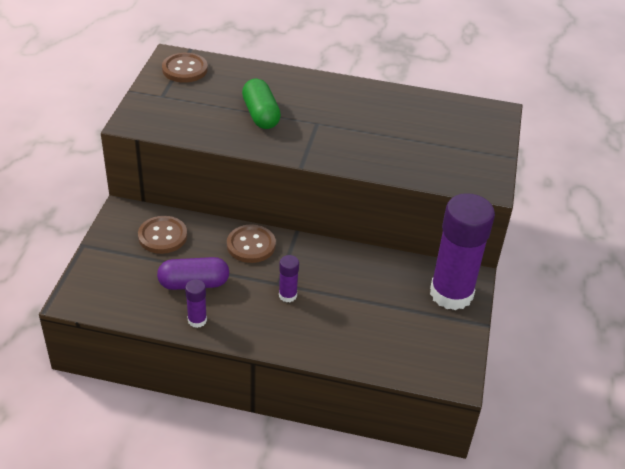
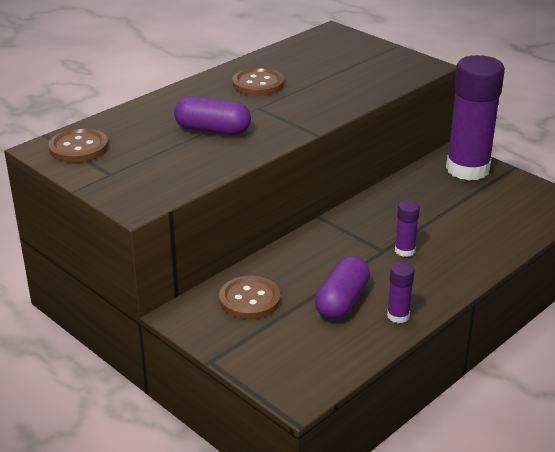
camera: 55 degrees left, 10 degrees down
brown button [227,224,276,263] -> brown button moved to [232,68,284,96]
green capsule [242,79,281,129] -> purple capsule [174,96,251,135]

